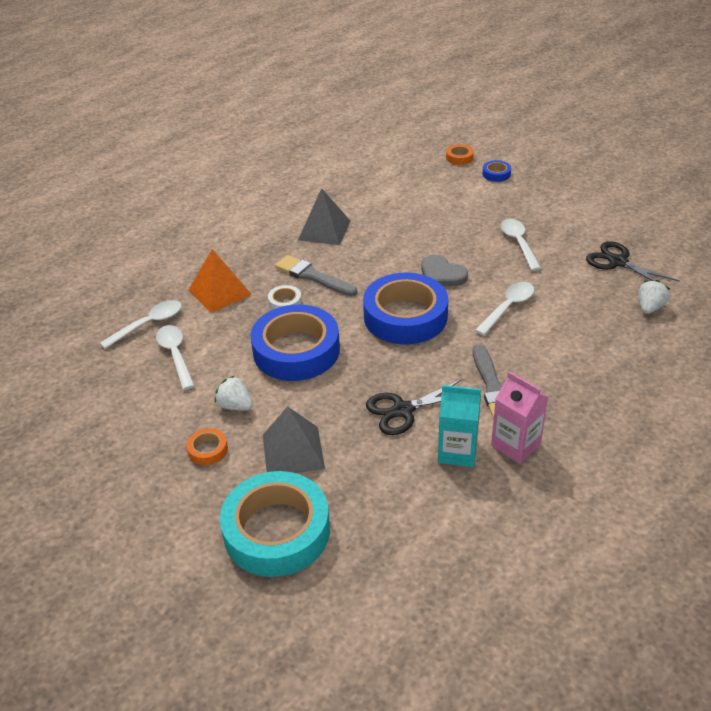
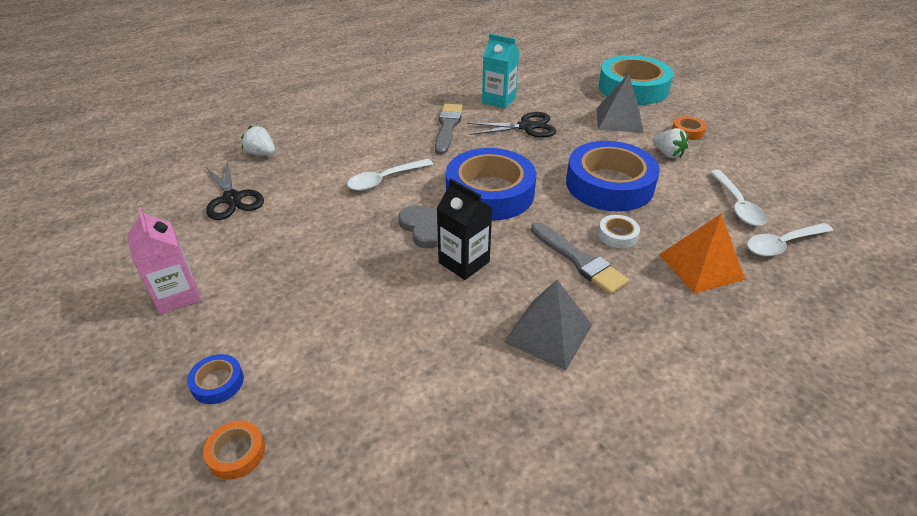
camera: 165 degrees left, 0 degrees up
pink carton [491,371,548,464] -> pink carton moved to [127,207,201,315]
white spoon [501,219,541,271] -> none
white strawberry [638,280,670,314] -> white strawberry turned 75 degrees clockwise [241,126,275,155]
none -> black carton [437,178,492,280]

